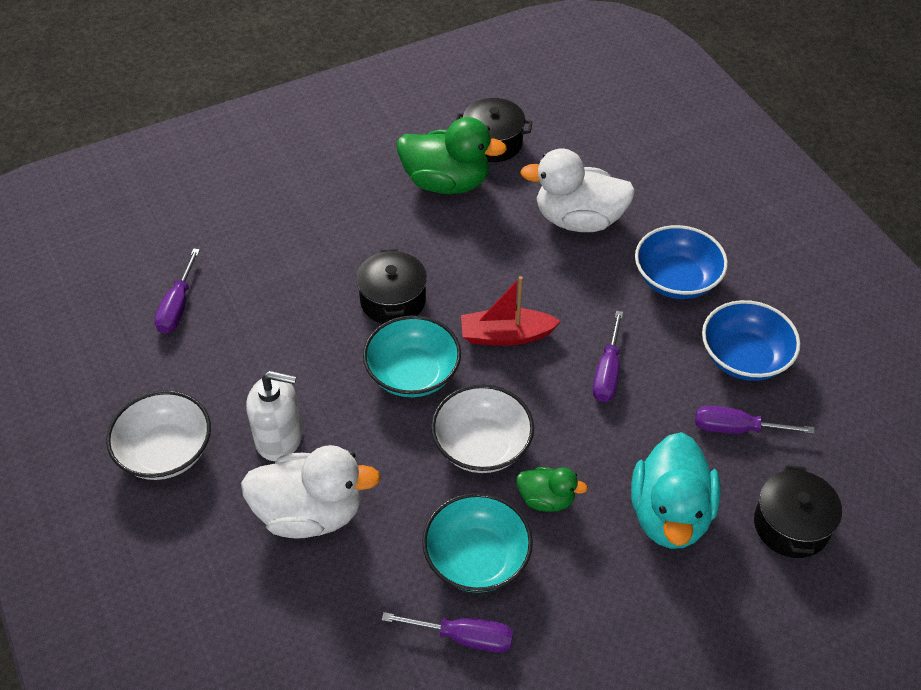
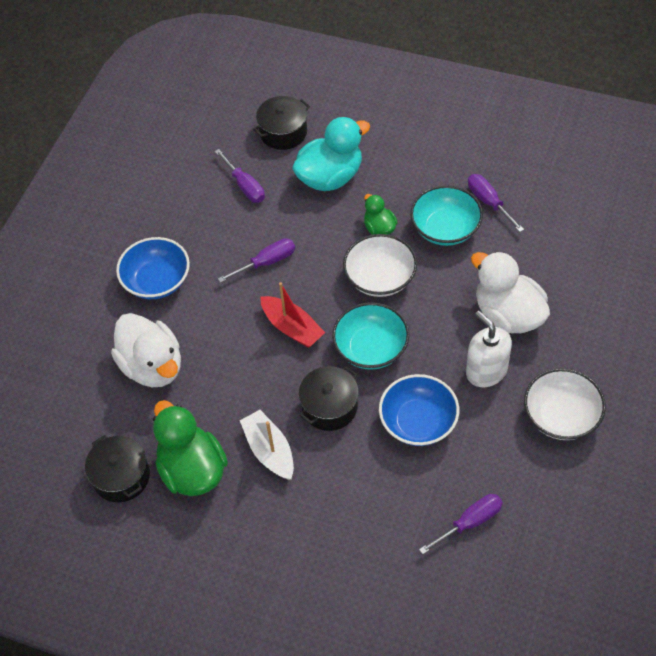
camera: 130 degrees left, 5 degrees up
blue bowl [702,300,800,381] -> blue bowl moved to [379,374,459,446]
none -> white boat [240,410,294,480]

